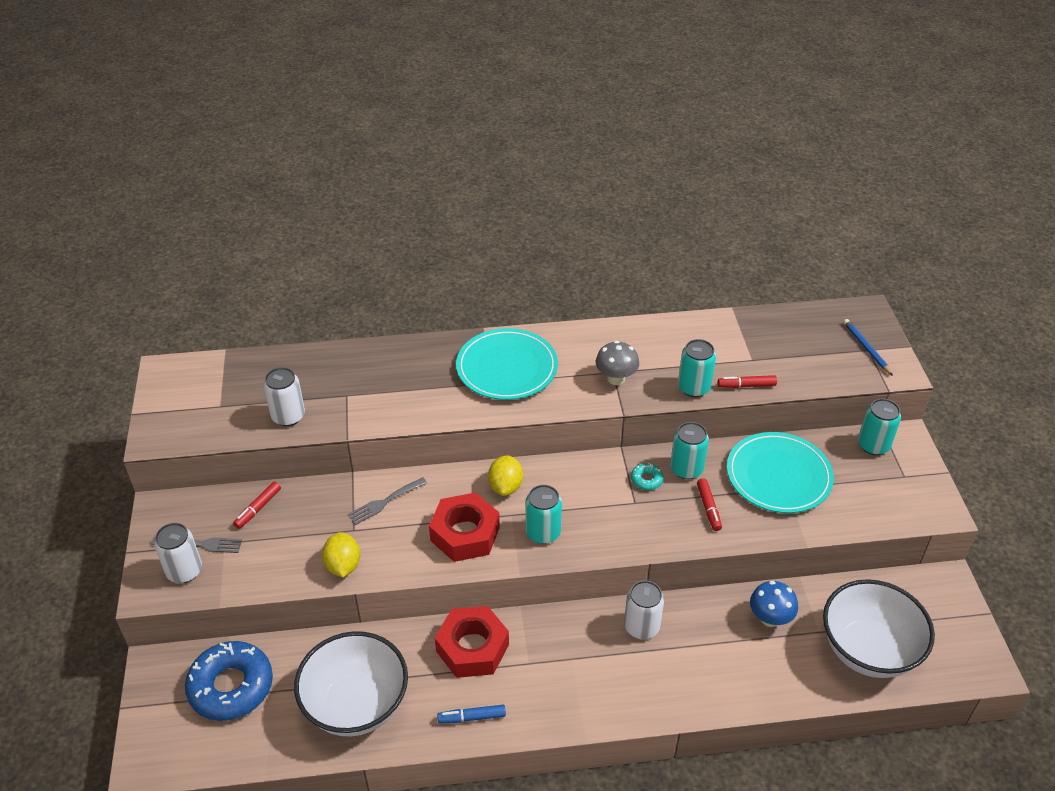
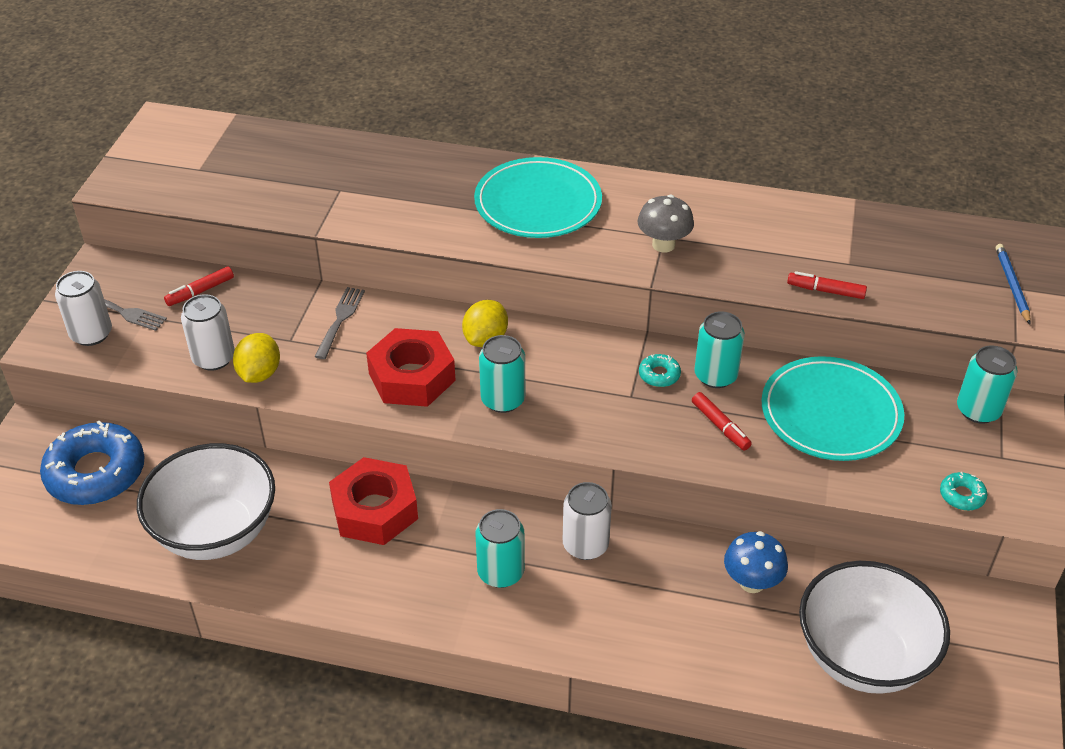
camera: 20 degrees right, 0 degrees up
white can [264,367,305,426] -> white can moved to [181,294,235,371]
grey fork [348,477,427,525] -> grey fork turned 120 degrees clockwise [315,287,365,359]
blue marker [437,705,506,723] -> none
turquoise can [678,339,716,397] -> turquoise can moved to [475,509,525,588]
red marker [697,478,722,531] -> red marker turned 45 degrees counterclockwise [692,392,752,451]
none -> turquoise donut [940,472,988,511]

